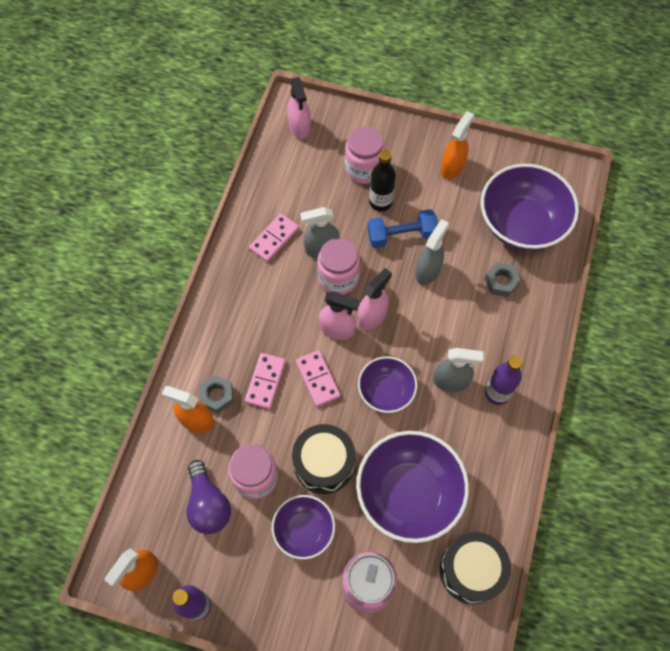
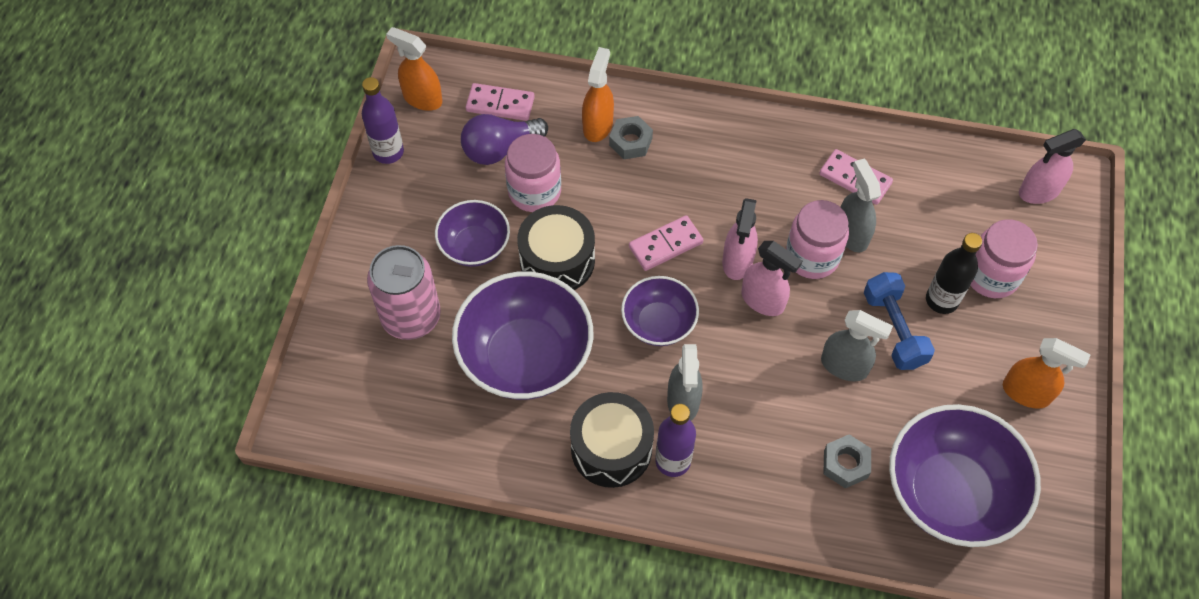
camera: 85 degrees right, 5 degrees down
pink domino [245,353,286,409] -> pink domino moved to [466,83,535,121]
black drum [440,532,511,604] -> black drum moved to [570,392,654,488]

